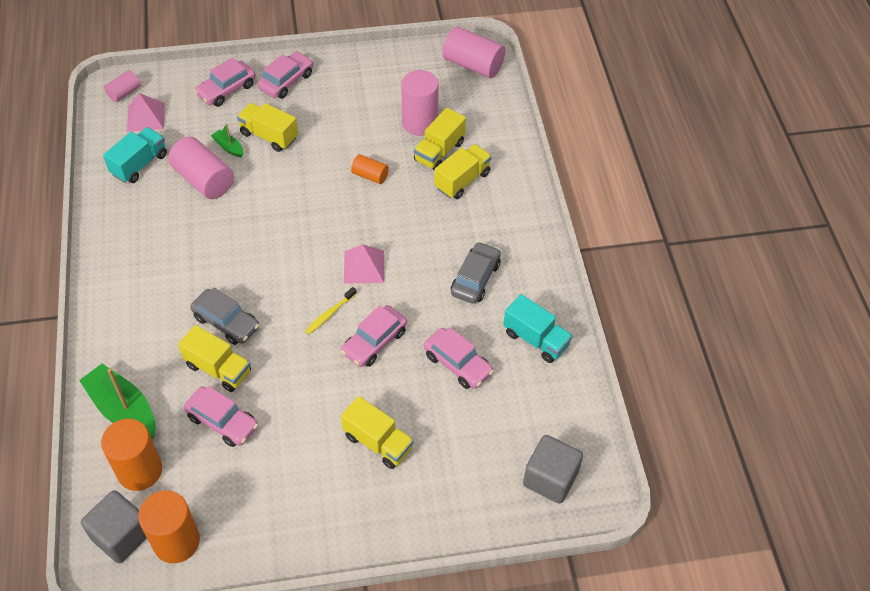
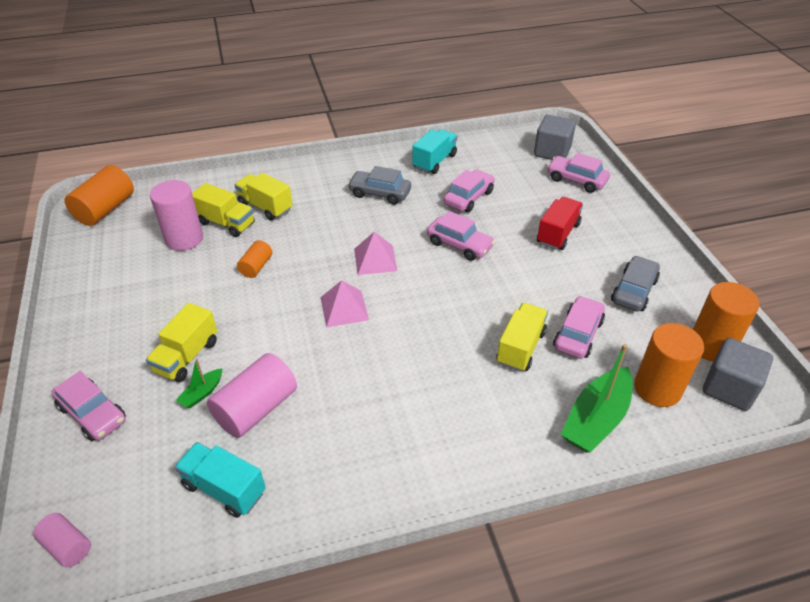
camera: 95 degrees left, 10 degrees down
pink pyramid [127,93,165,132] -> pink pyramid moved to [320,280,369,327]
grey car [190,287,260,345] -> grey car moved to [611,256,660,311]
pink car [258,51,313,99] -> pink car moved to [547,153,610,193]
yellow toothbrush [305,287,357,335] -> none
yellow truck [341,396,414,469] -> red truck [537,197,583,250]
pink cylinder [442,26,505,78] -> orange cylinder [64,165,134,226]

